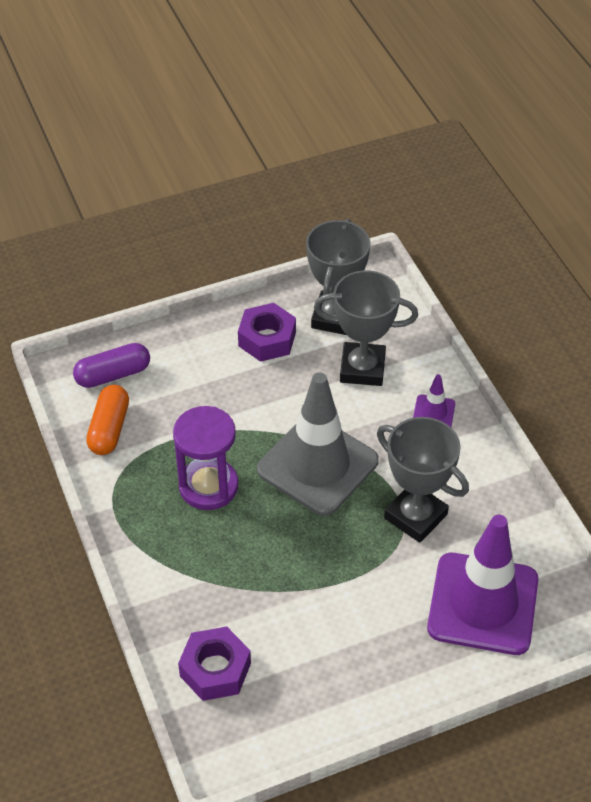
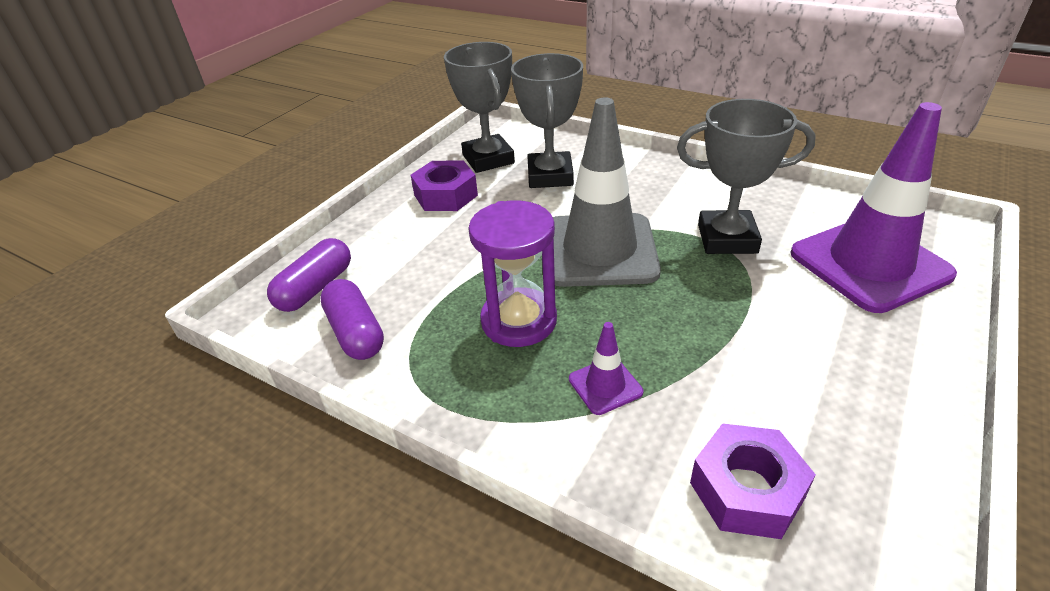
camera: 35 degrees left, 10 degrees down
orange capsule [86,385,129,455] -> purple capsule [320,279,384,360]
grey trophy [314,270,418,386] -> grey trophy turned 60 degrees counterclockwise [511,53,583,188]
purple traffic cone [413,374,455,427] -> purple traffic cone moved to [569,322,643,415]

